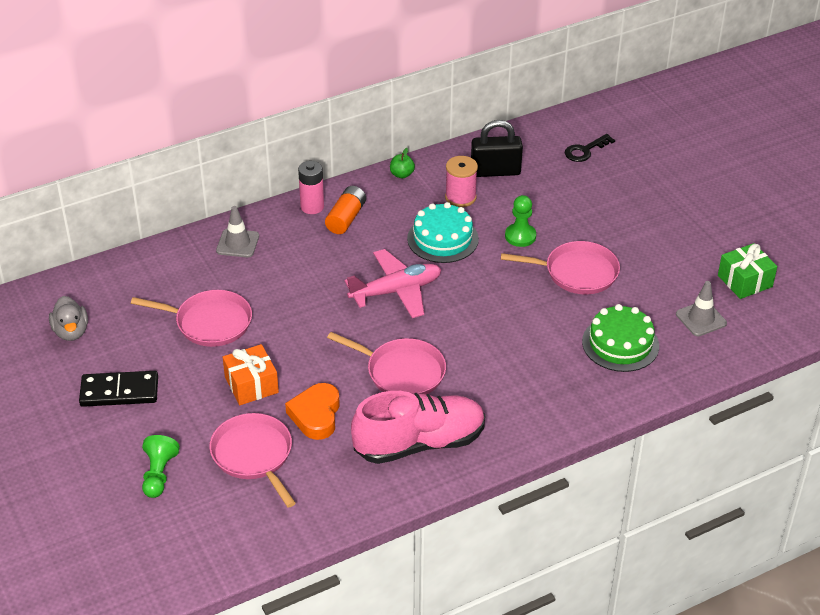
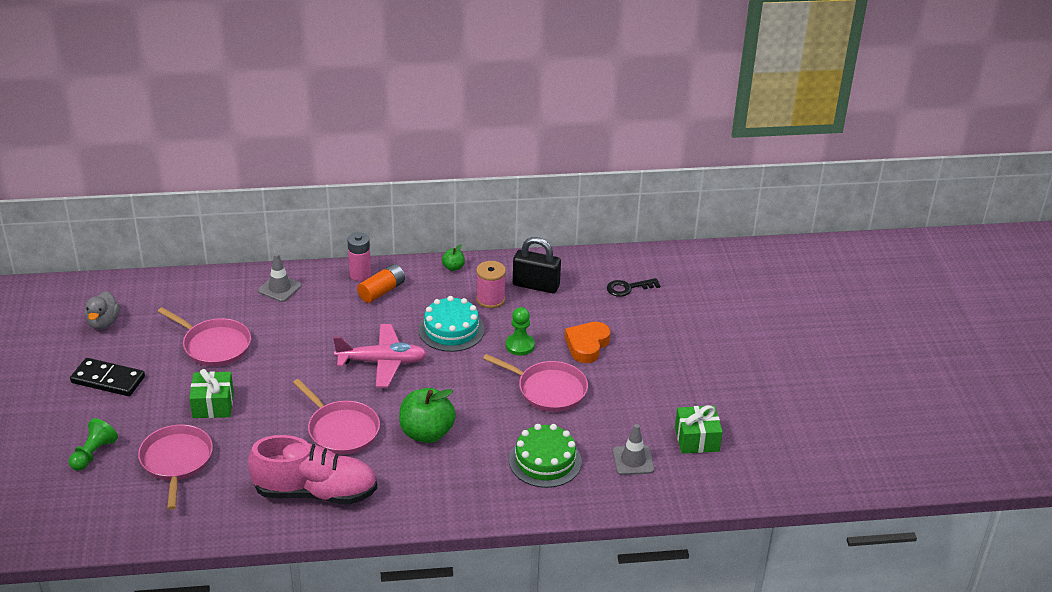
camera: 20 degrees right, 5 degrees down
orange gift [223,344,279,405] -> green gift [189,369,234,418]
orange heart [285,383,340,440] -> orange heart moved to [565,322,611,363]
none -> green apple [399,388,456,443]

